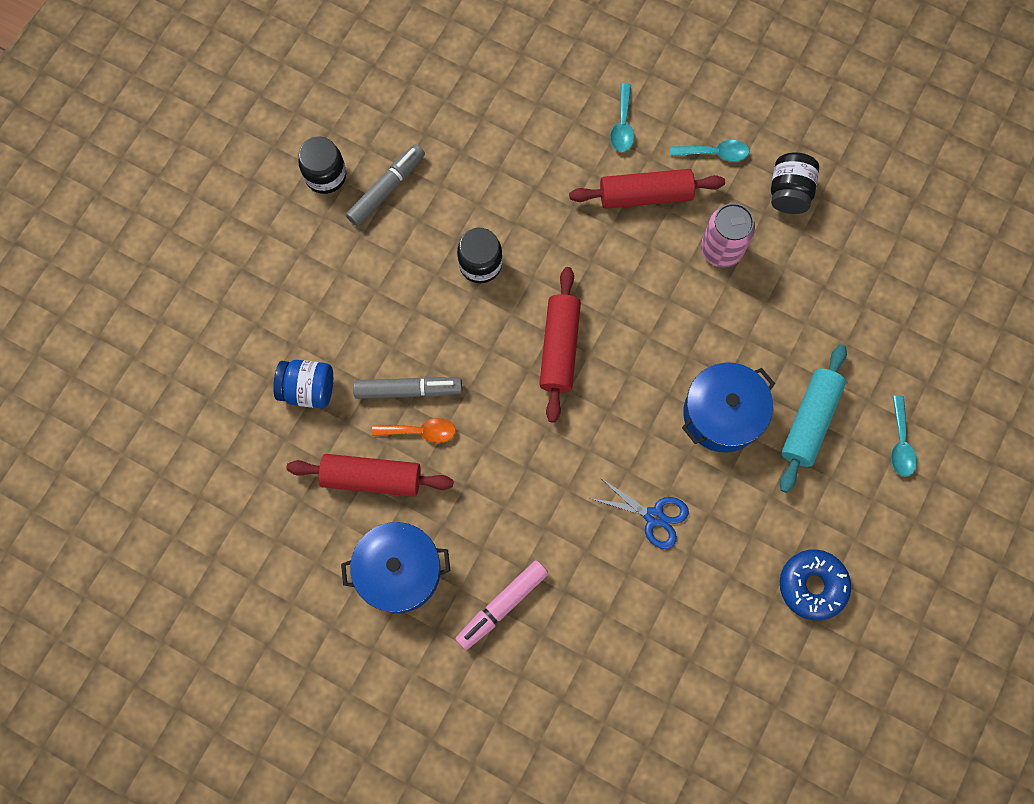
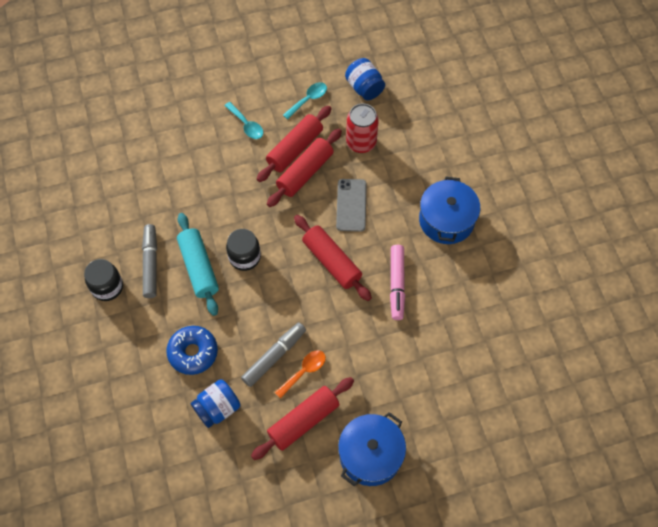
camera: 45 degrees left, 10 degrees down
pink marker [455,560,548,650] -> pink marker moved to [390,245,405,320]
blue scissors [590,479,689,549] -> none
pink can [701,203,755,268] -> red can [346,103,379,153]
black jar [771,153,819,214] -> blue jar [345,58,385,100]
turquoise rolling pin [780,344,847,493] -> turquoise rolling pin moved to [177,213,219,316]
blue donut [780,549,851,621] -> blue donut moved to [166,326,218,375]
turquoise spoon [891,396,917,477] -> none
none -> red rolling pin [267,129,342,207]
none -> grey phone [336,179,367,232]

